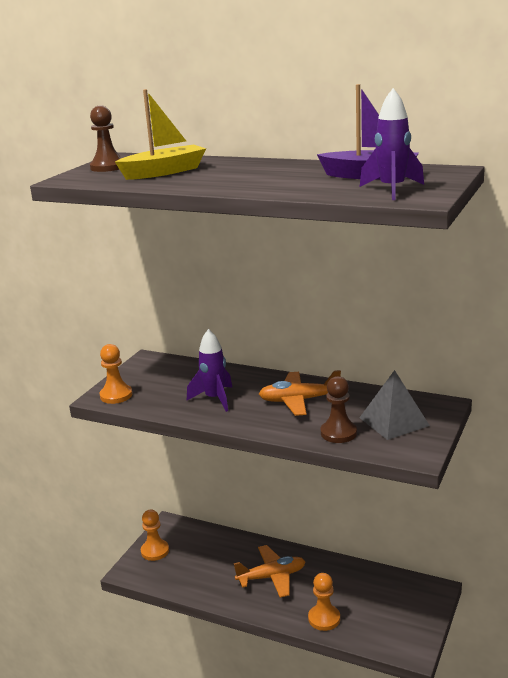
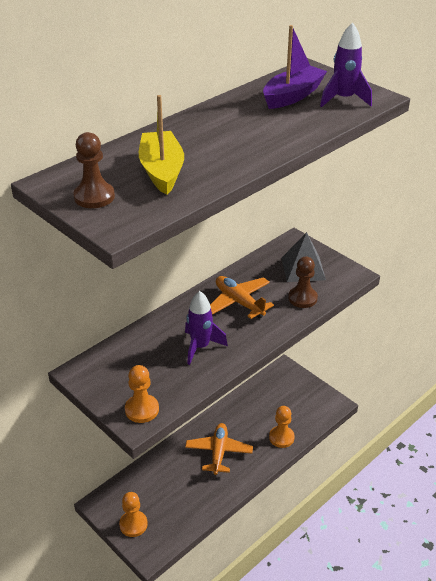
camera: 70 degrees left, 15 degrees up
orange plane [259,370,341,416] -> orange plane turned 120 degrees clockwise [210,276,274,319]

